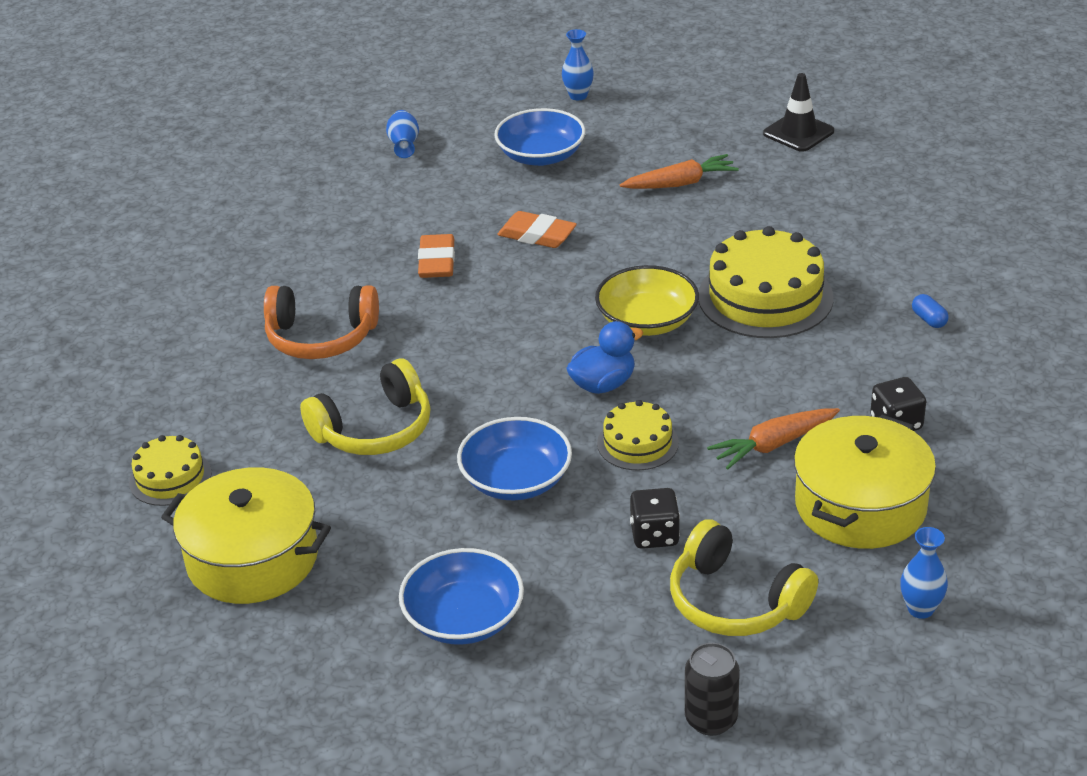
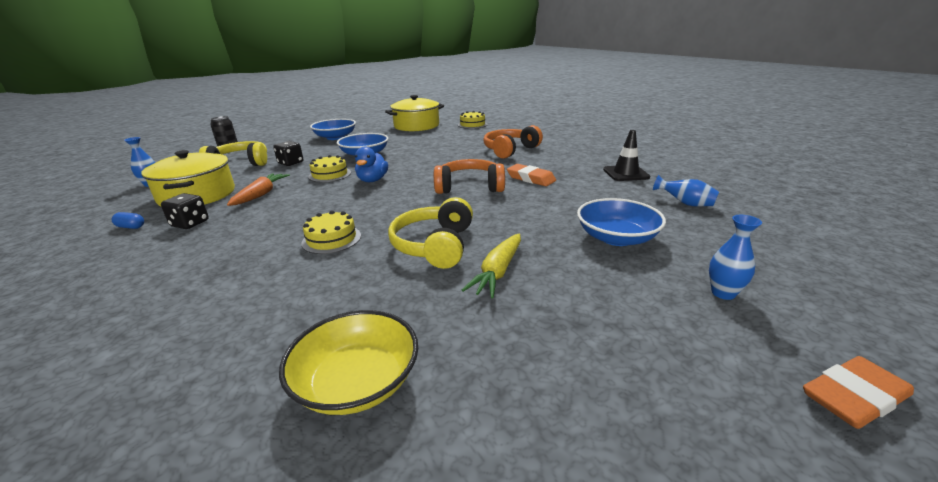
camera: 130 degrees right, 10 degrees down
yellow headphones [300,359,431,455] -> yellow headphones moved to [388,197,473,269]
orange eraser [497,211,577,248] -> orange eraser moved to [803,356,914,429]
yellow bowl [595,265,699,336] -> yellow bowl moved to [279,310,418,415]
orange carrot [620,154,739,189] -> yellow carrot [462,234,521,298]
yellow cake [699,226,833,338] -> yellow cake [301,211,361,254], size x0.55
black traffic cone [763,73,834,152] -> black traffic cone moved to [603,130,650,181]
blue capsule [912,294,949,328] -> blue capsule moved to [112,212,144,229]
none -> orange headphones [434,159,505,194]

